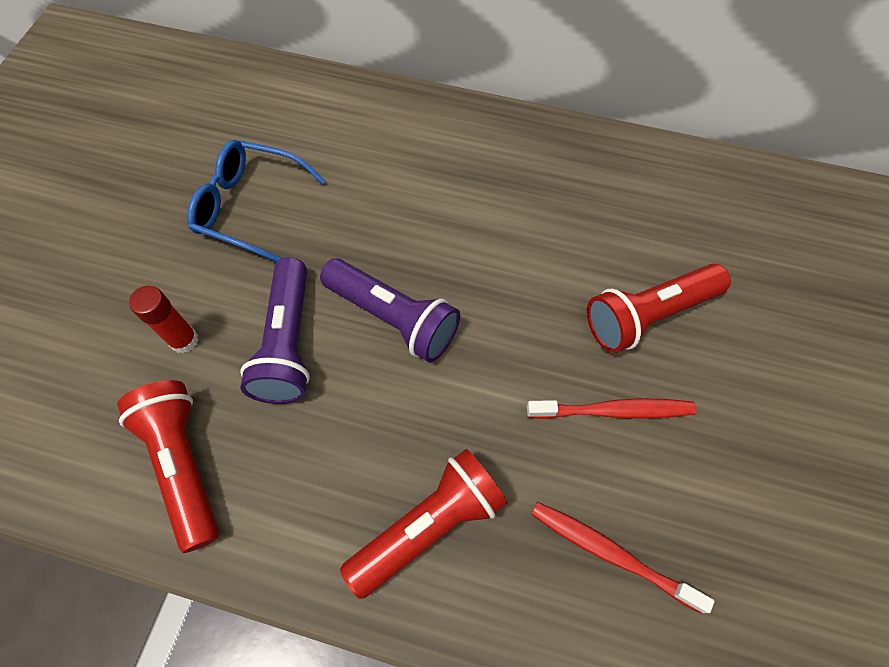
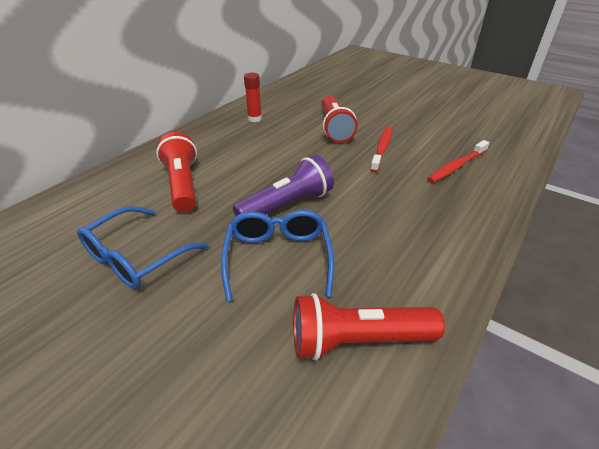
camera: 70 degrees left, 25 degrees down
red glue stick [129,286,199,353] -> red glue stick moved to [244,73,262,122]
purple flashlight [240,257,310,404] -> blue glasses [221,210,334,301]
red flashlight [340,449,508,599] -> red flashlight moved to [156,132,197,212]

